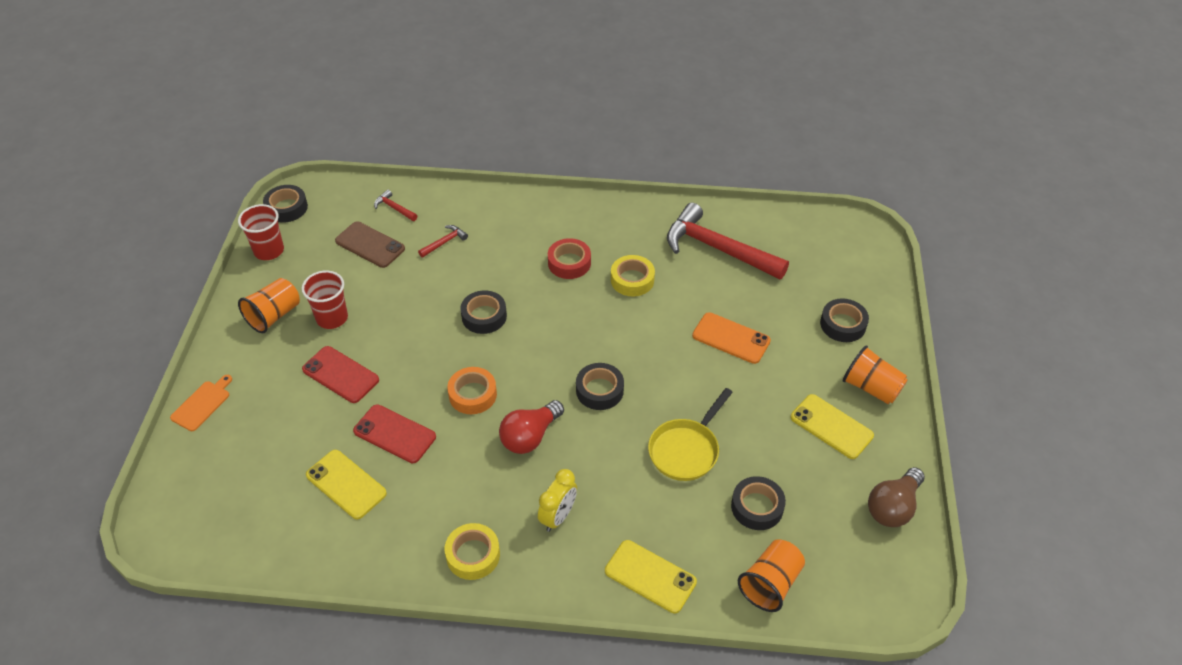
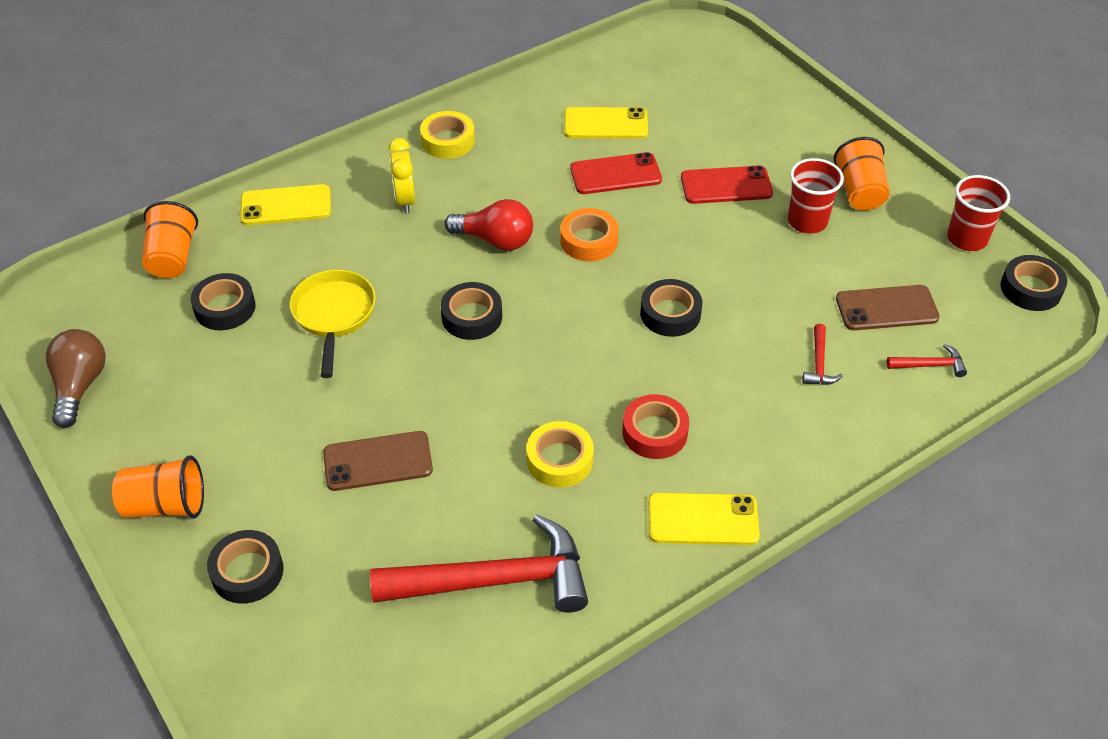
camera: 140 degrees right, 0 degrees up
orange cutting board [170,375,232,431] -> none
red light bulb [499,400,564,454] -> red light bulb turned 105 degrees clockwise [445,199,533,251]
orange phone [692,312,771,364] -> brown phone [323,431,433,491]
yellow phone [791,394,874,459] -> yellow phone moved to [648,493,760,545]

